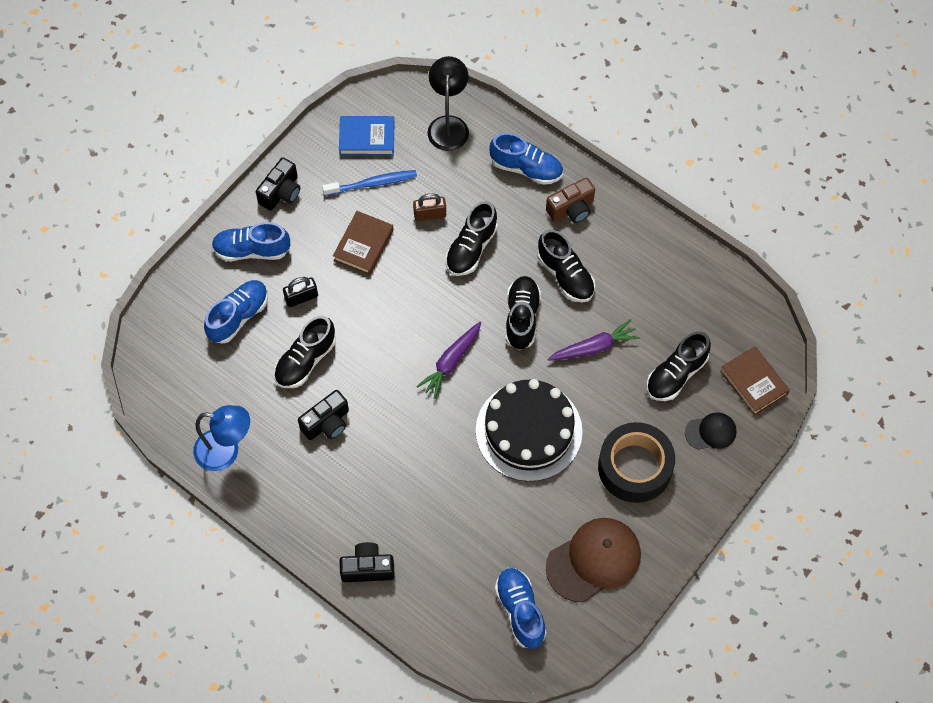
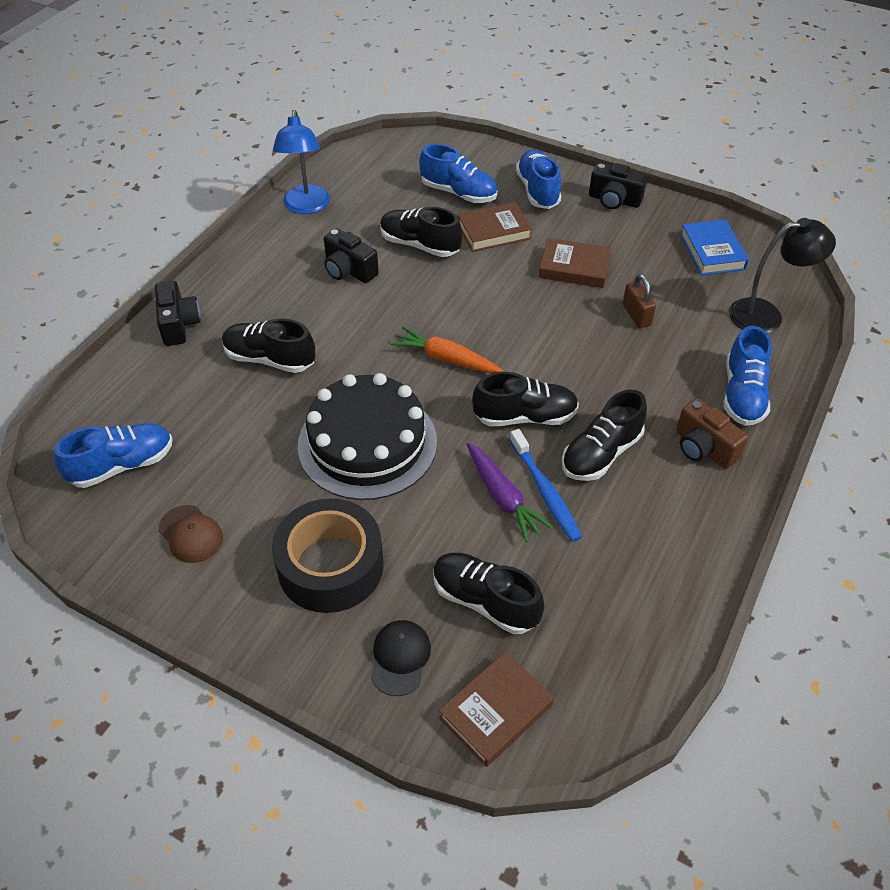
camera: 80 degrees right, 15 degrees down
black padlock [283,277,318,307] -> brown book [458,202,532,252]
blue toothbrush [322,170,417,196] -> blue toothbrush moved to [510,429,582,542]
purple carrot [416,321,481,399] -> orange carrot [391,326,504,373]
black shoe [445,201,498,276] -> black shoe moved to [222,319,315,373]
brown cap [546,518,641,602] -> brown cap [158,505,223,563], size x0.54
black cap [685,412,737,450] -> black cap turned 150 degrees counterclockwise [371,620,431,696]

